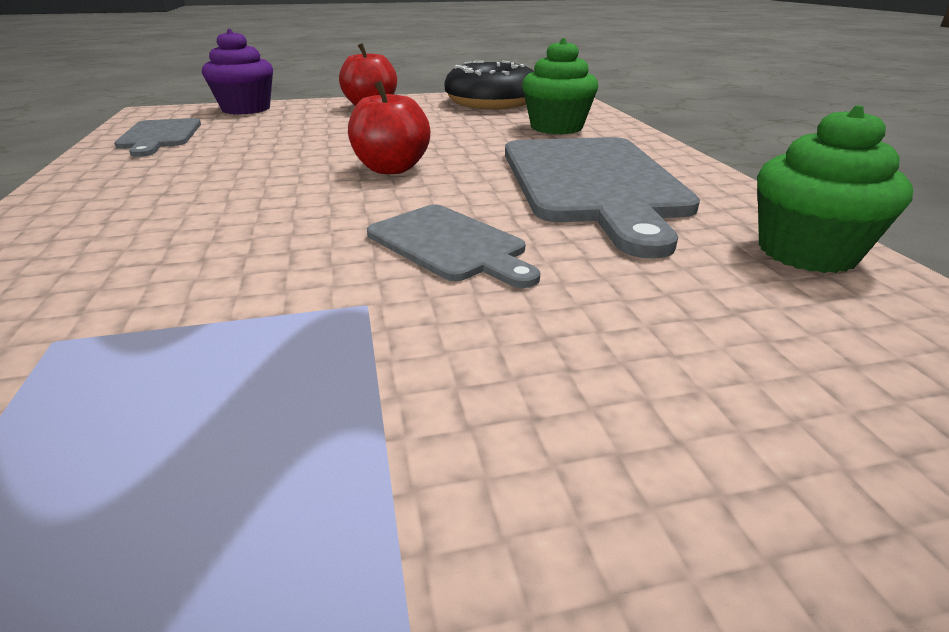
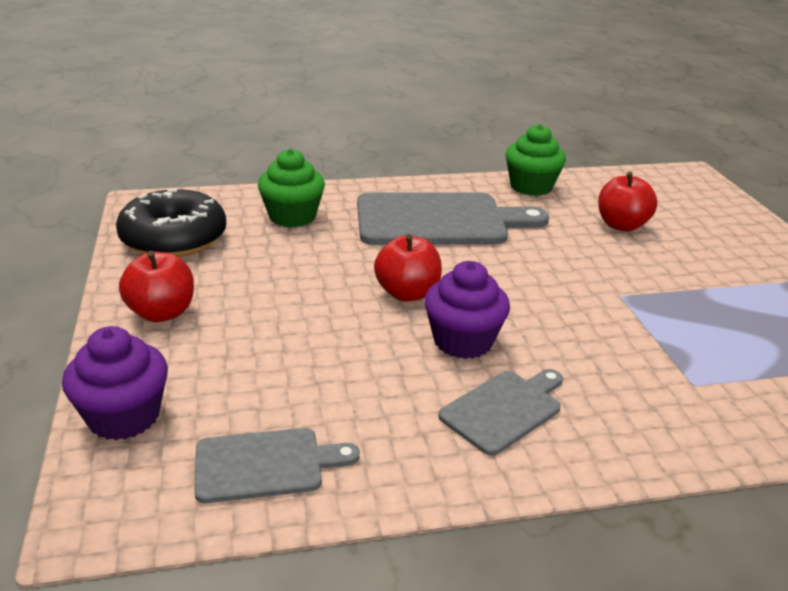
camera: 90 degrees left, 0 degrees up
grey cutting board [367,205,541,288] -> grey cutting board moved to [438,369,563,456]
none -> purple cupcake [424,261,510,359]
none -> red apple [598,172,657,231]

